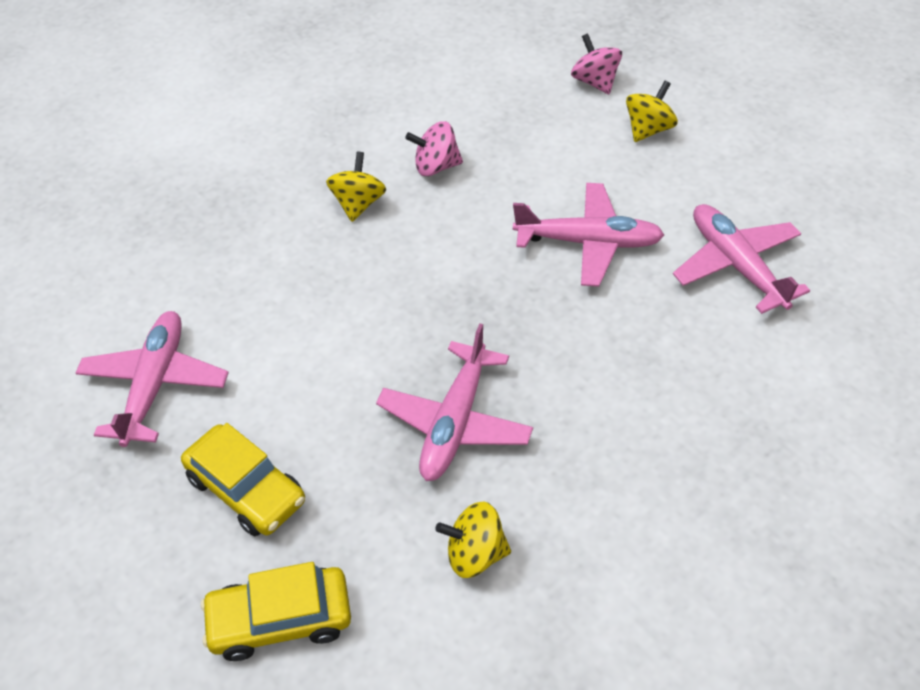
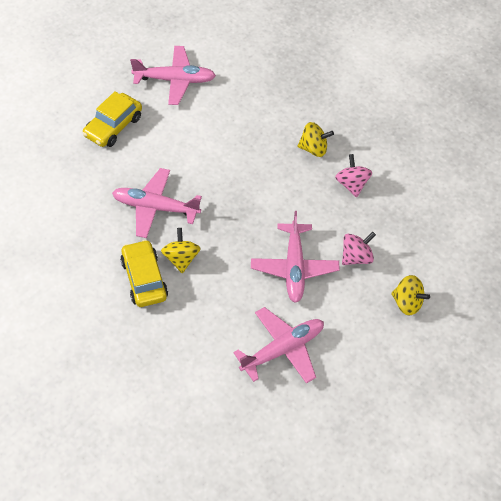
camera: 80 degrees right, 5 degrees up
yellow car [201,562,351,661] -> yellow car moved to [120,240,168,307]
yellow spinning top [435,501,511,578] -> yellow spinning top moved to [161,228,201,274]
pink spinning top [571,34,622,94] -> pink spinning top moved to [342,232,376,265]

